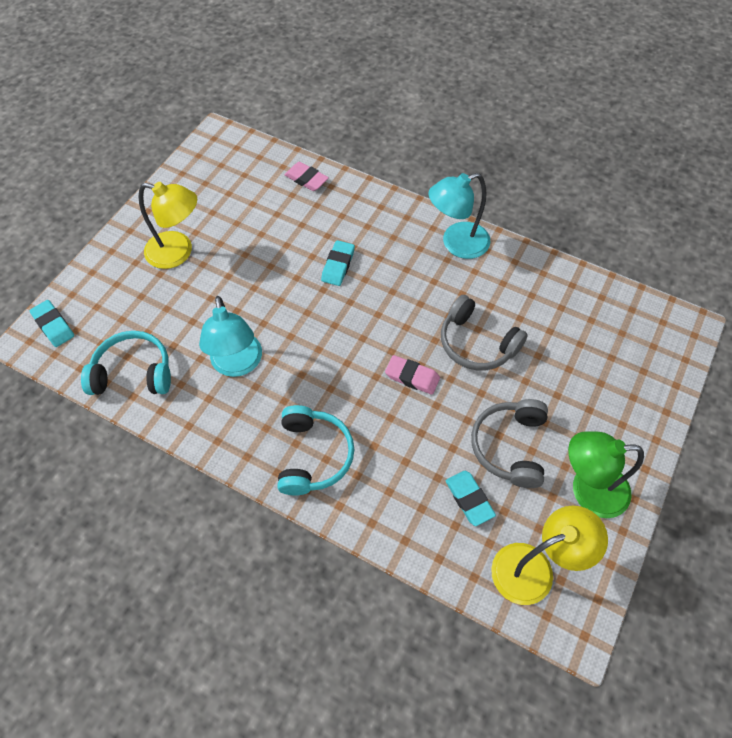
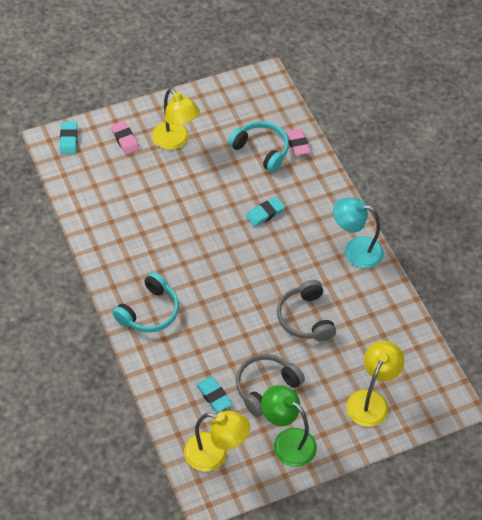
camera: 35 degrees right, 5 degrees down
turquoise headphones [81,331,171,395] -> turquoise headphones moved to [228,121,289,172]
turquoise lamp [199,296,262,377] -> none
pink eraser [385,355,440,395] -> pink eraser moved to [111,121,139,155]
turquoise eraser [446,471,496,526] -> turquoise eraser turned 45 degrees counterclockwise [196,377,232,412]
none -> yellow lamp [346,341,405,427]

